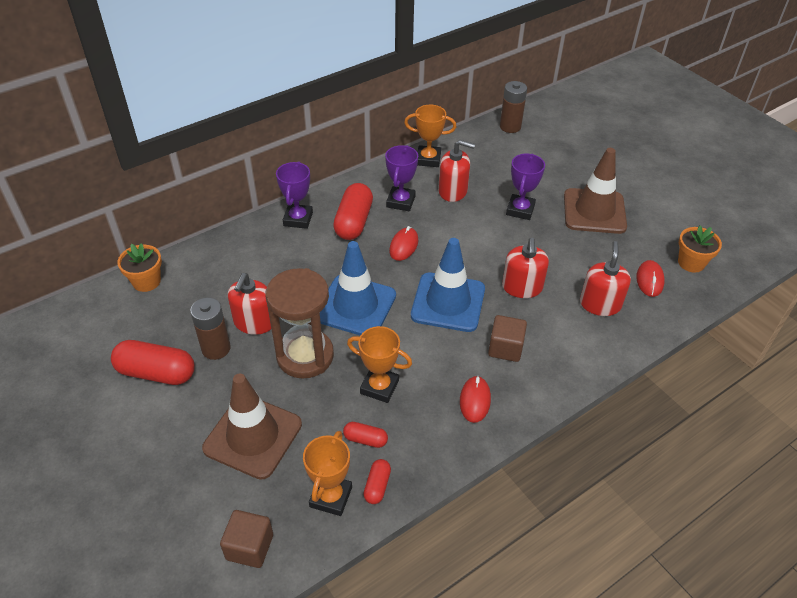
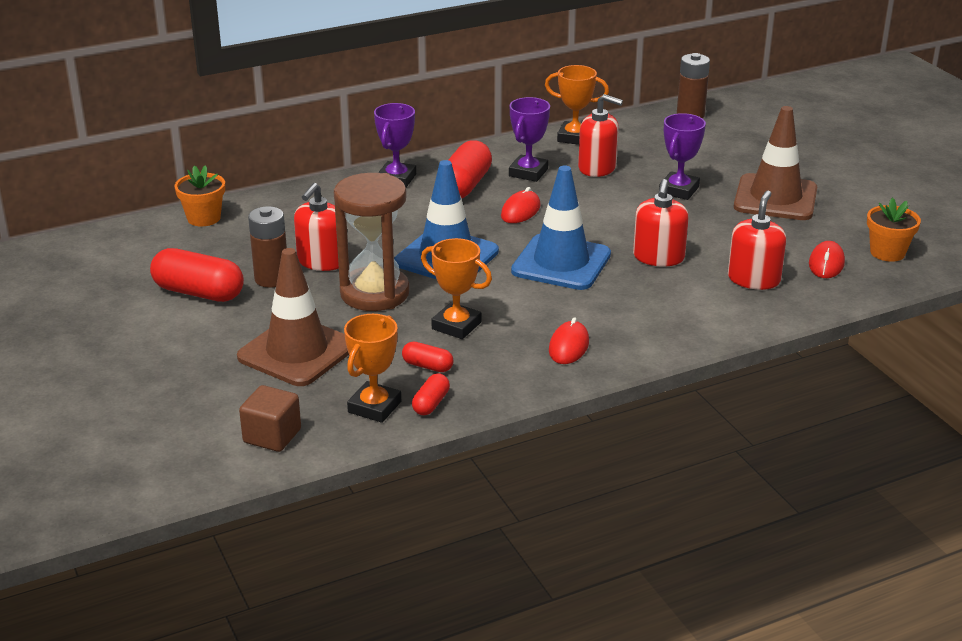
camera: 10 degrees right, 15 degrees down
brown cube [488,315,527,362] -> none

